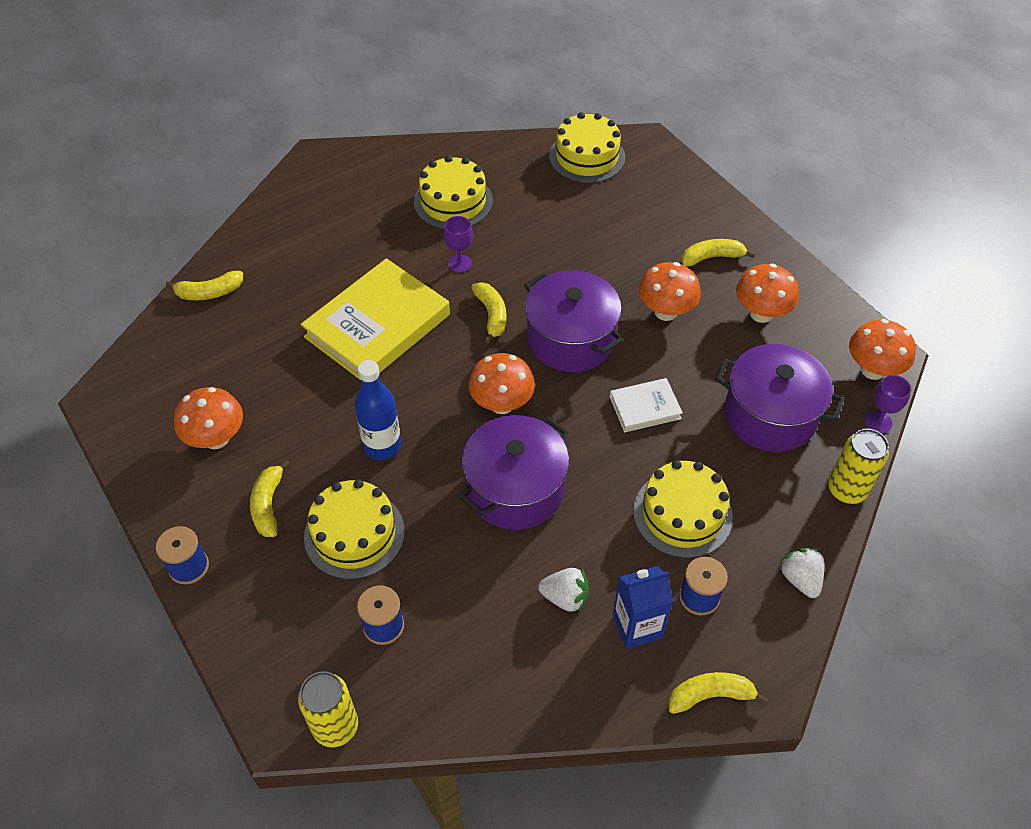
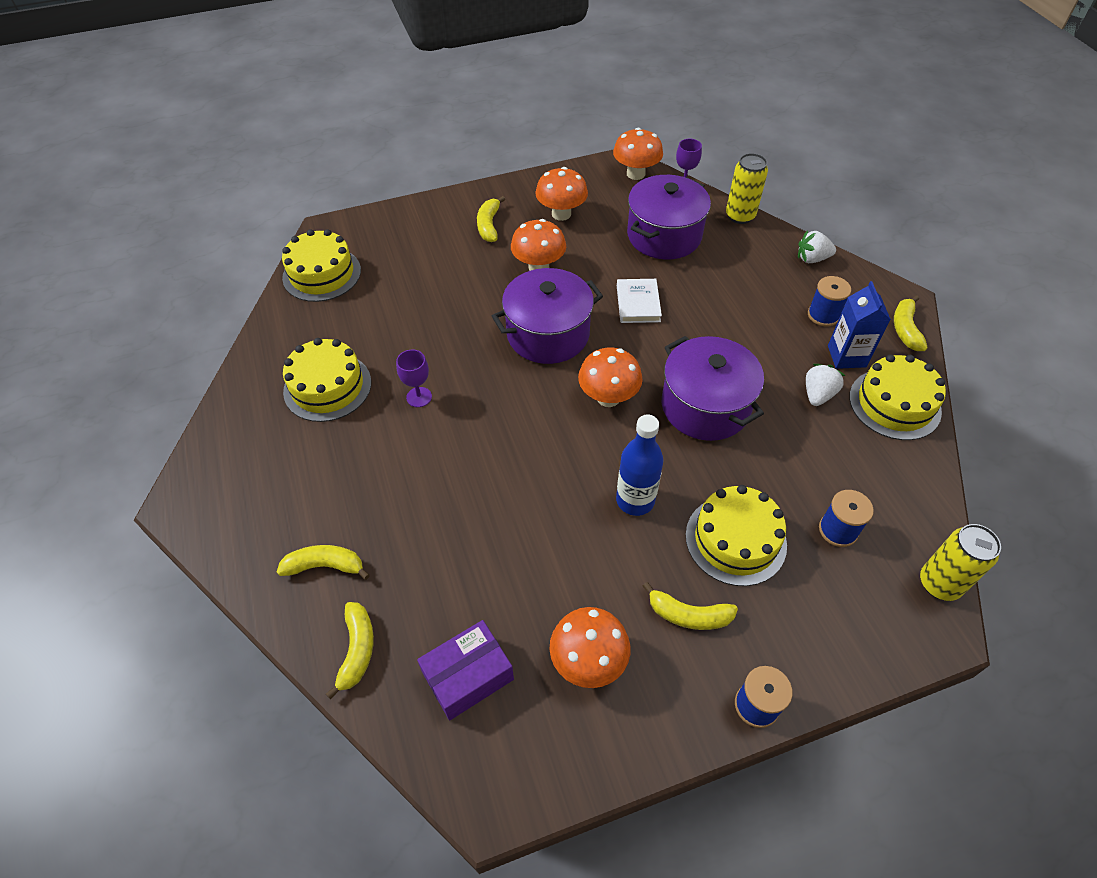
camera: 75 degrees left, 0 degrees up
yellow book [301,258,450,380] -> none
yellow banana [471,282,506,344] -> yellow banana moved to [277,545,370,580]
yellow cake [633,460,733,558] -> yellow cake moved to [849,354,946,440]
none -> purple box [417,620,514,720]

